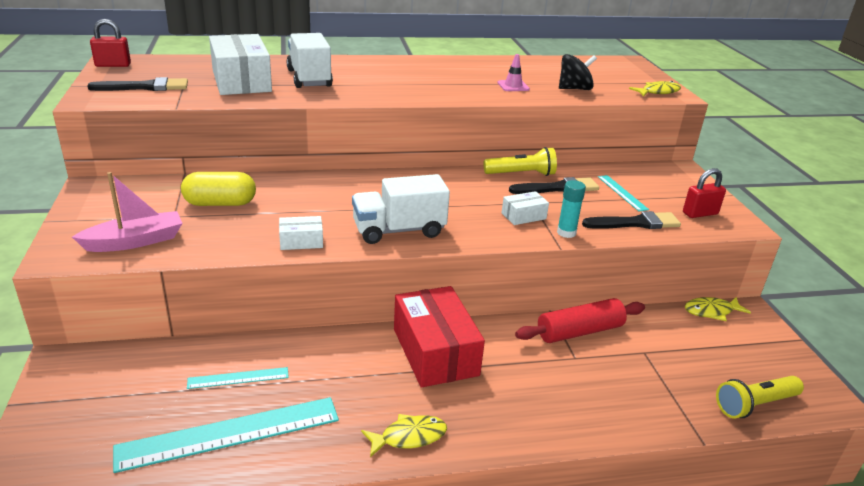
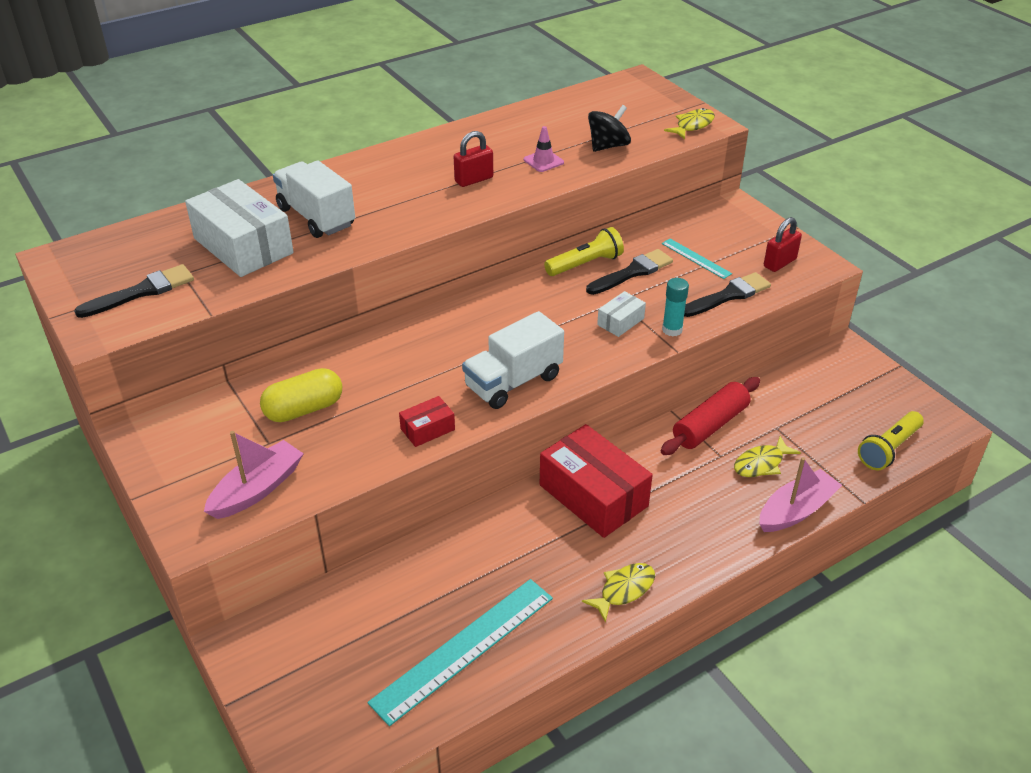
camera: 20 degrees left, 10 degrees up
red padlock [90,19,131,67] -> red padlock moved to [454,131,493,187]
turquoise ruler [187,367,289,389] -> none
white box [279,216,323,250] -> red box [399,396,455,447]
yellow fish [685,297,751,321] -> yellow fish moved to [734,436,801,477]
none -> pink boat [759,457,842,532]

